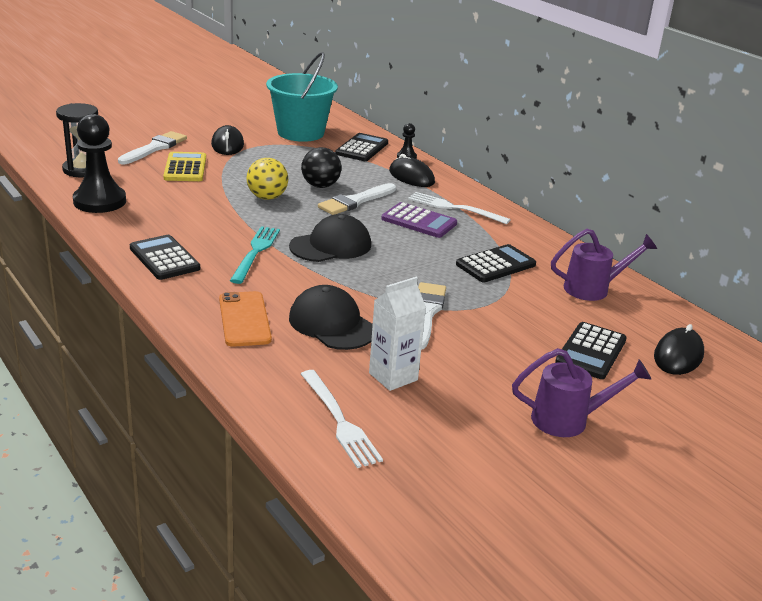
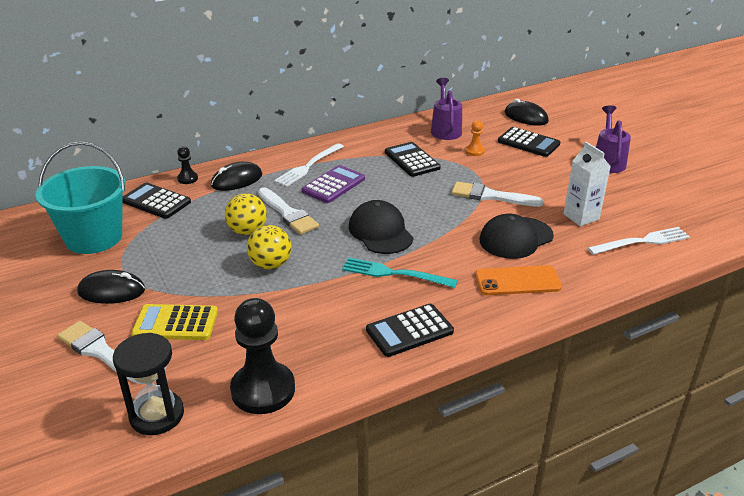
camera: 80 degrees left, 5 degrees up
black ball [301,147,342,188] -> yellow ball [225,193,267,235]
none -> orange pawn [466,120,485,156]

